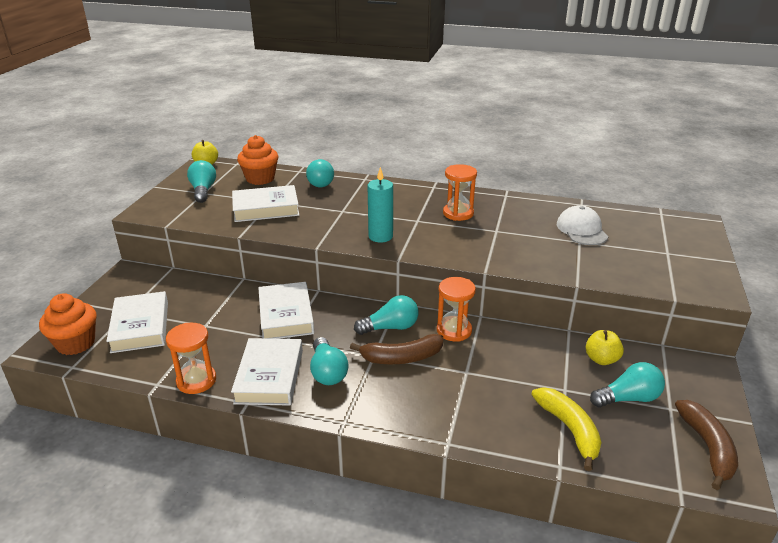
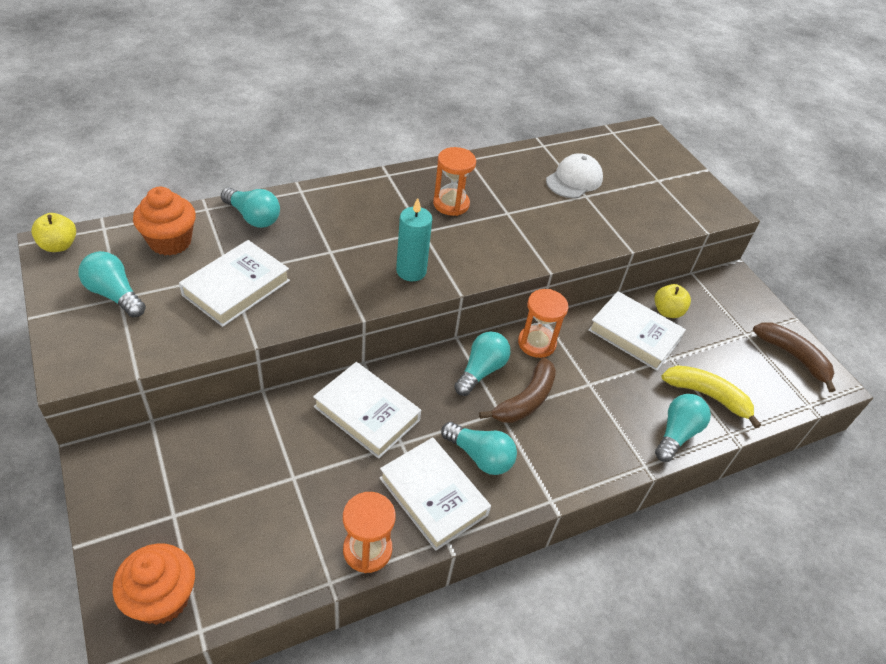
camera: 45 degrees left, 15 degrees up
white book [106,291,168,353] -> white book moved to [588,291,686,371]
white cap [557,205,609,245] -> white cap turned 90 degrees clockwise [546,153,603,198]
turquoise light bulb [590,362,665,408] -> turquoise light bulb moved to [655,394,711,462]

